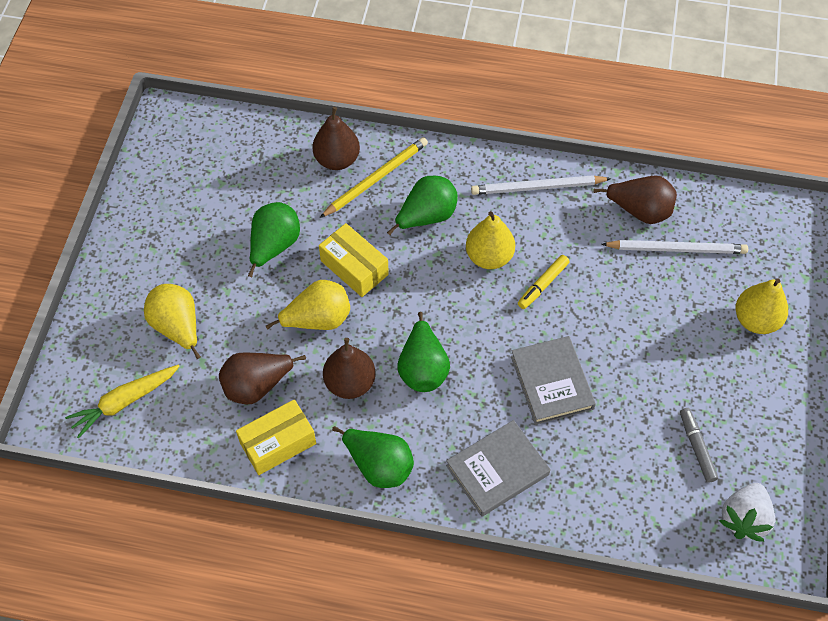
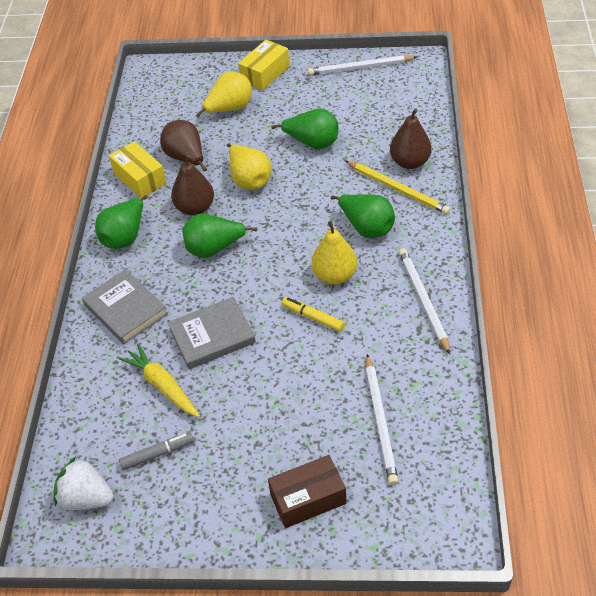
camera: 85 degrees right, 10 degrees down
yellow carrot [65,365,180,439] -> yellow carrot moved to [119,344,200,417]
yellow box [319,223,389,297] -> yellow box moved to [238,40,289,91]
brown pear [593,175,677,224] -> none
yellow pear [735,279,788,334] -> brown box [268,455,346,528]
none -> white pencil [308,55,417,75]

